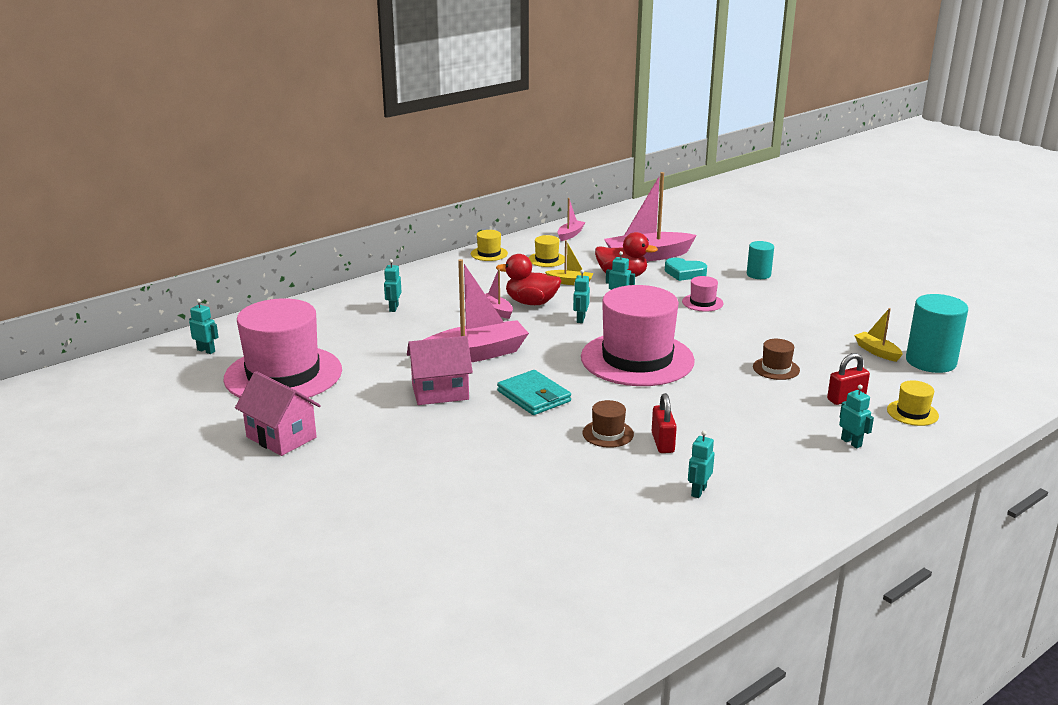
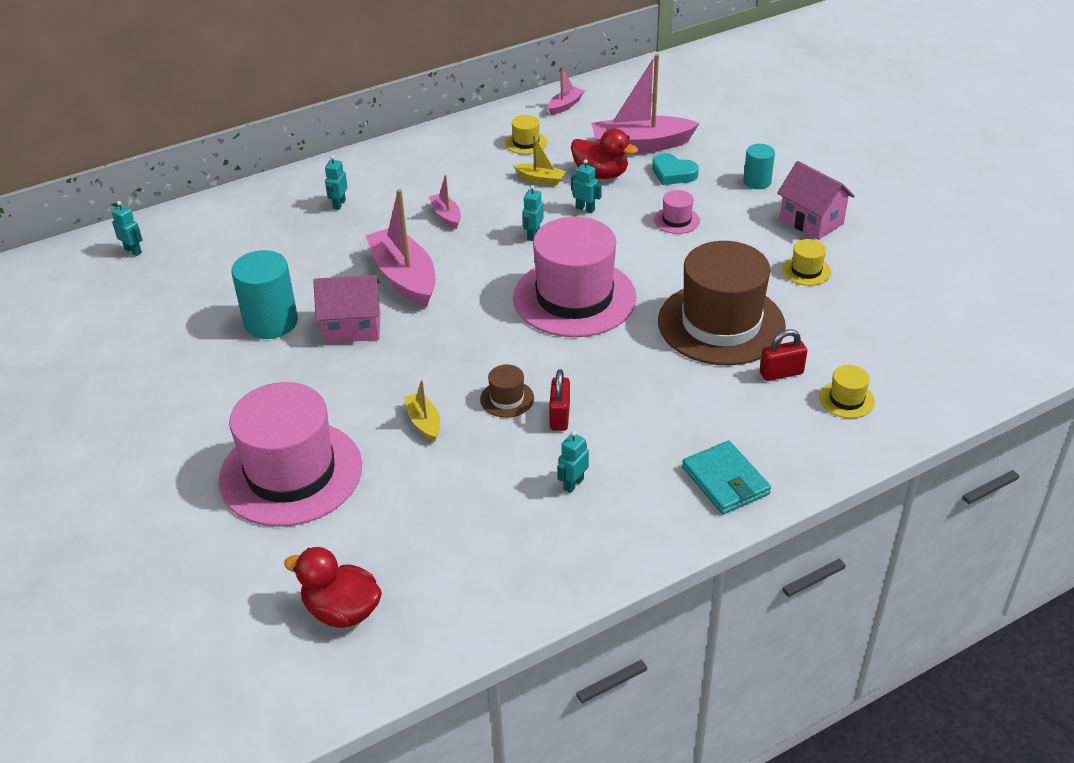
camera: 10 degrees right, 15 degrees up
pink hat [224,298,342,398] -> pink hat moved to [218,382,362,527]
pink house [235,371,321,456] -> pink house moved to [777,161,855,240]
pink boat [423,259,529,362] -> pink boat turned 105 degrees counterclockwise [366,189,436,307]
yellow hat [471,230,508,261] -> yellow hat moved to [782,239,831,286]
red duck [496,254,561,305] -> red duck moved to [284,547,382,628]
turquoise wallet [497,370,571,415] -> turquoise wallet moved to [682,441,771,514]
brown hat [753,339,800,380] -> brown hat [658,241,786,365], size x2.49
turquoise robot [839,385,874,448] -> none
yellow boat [854,308,903,362] -> yellow boat moved to [404,381,440,442]
turquoise cylinder [906,294,968,373] -> turquoise cylinder moved to [231,250,298,339]

